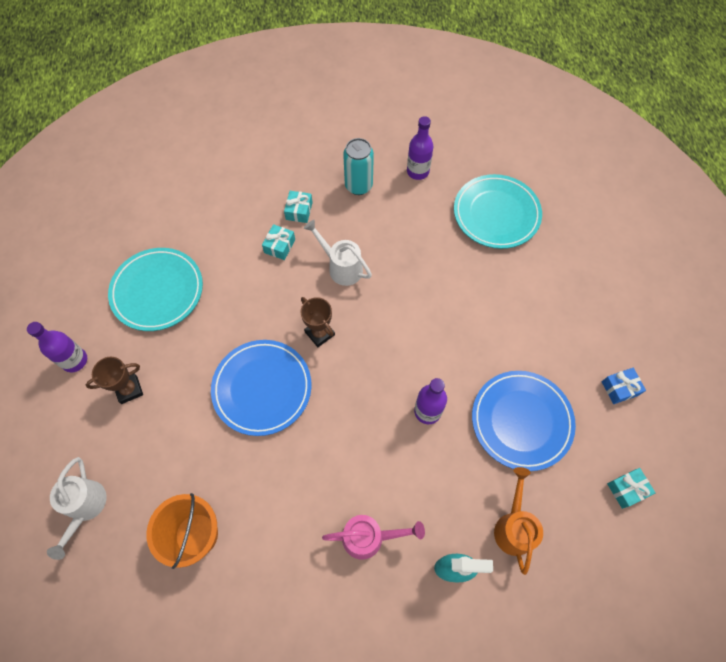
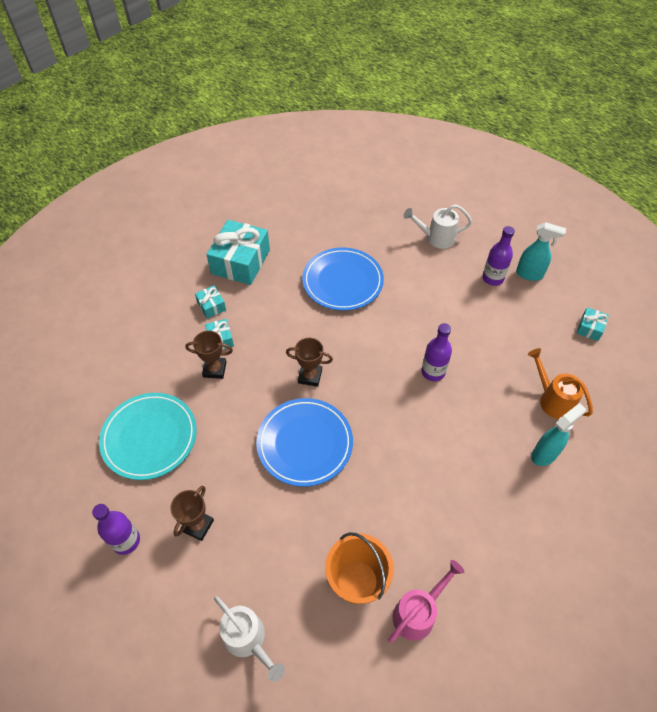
camera: 40 degrees left, 10 degrees down
white watering can [304,220,372,286] -> white watering can moved to [403,204,472,249]
pink watering can [322,515,425,560] -> pink watering can moved to [388,560,464,643]
turquoise can [343,138,374,195] -> turquoise gift [206,220,270,285]
purple bottle [407,116,433,180] -> purple bottle moved to [482,226,515,286]
turquoise plate [454,174,542,249] -> none
blue plate [472,371,576,471] -> blue plate moved to [302,248,384,311]
blue gift [602,368,646,404] -> turquoise spray bottle [516,222,566,281]
none -> brown trophy [185,331,233,379]

